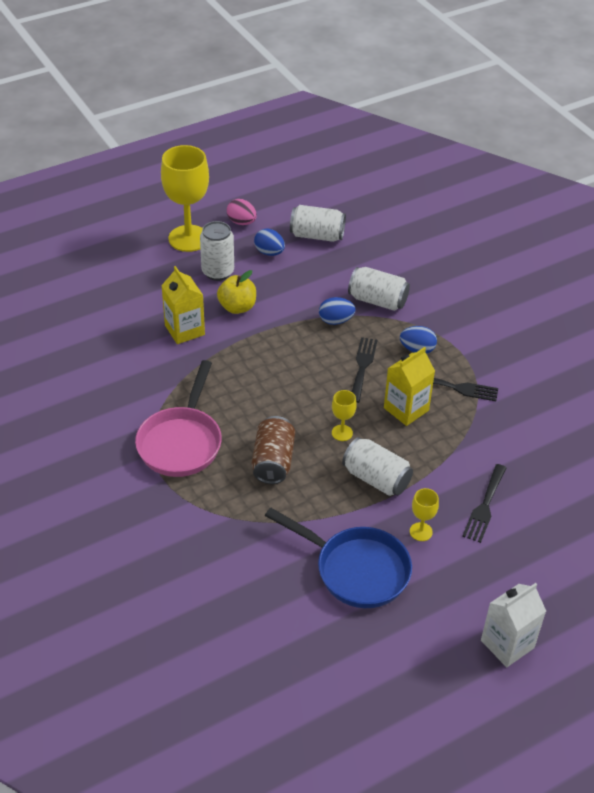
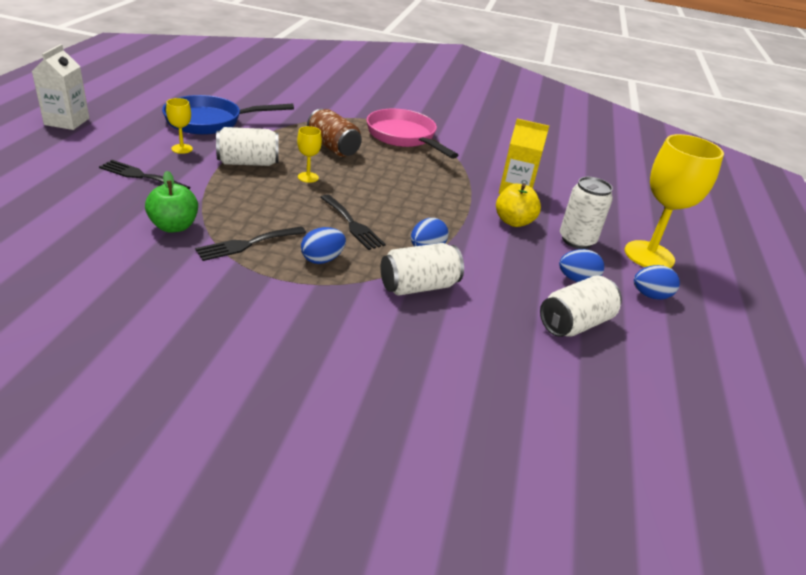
camera: 130 degrees right, 10 degrees down
pink egg [227,199,257,225] -> blue egg [634,265,680,300]
yellow carton [384,347,435,426] -> none
black fork [462,464,506,543] -> black fork turned 45 degrees counterclockwise [99,160,191,189]
none -> green apple [145,171,198,233]

